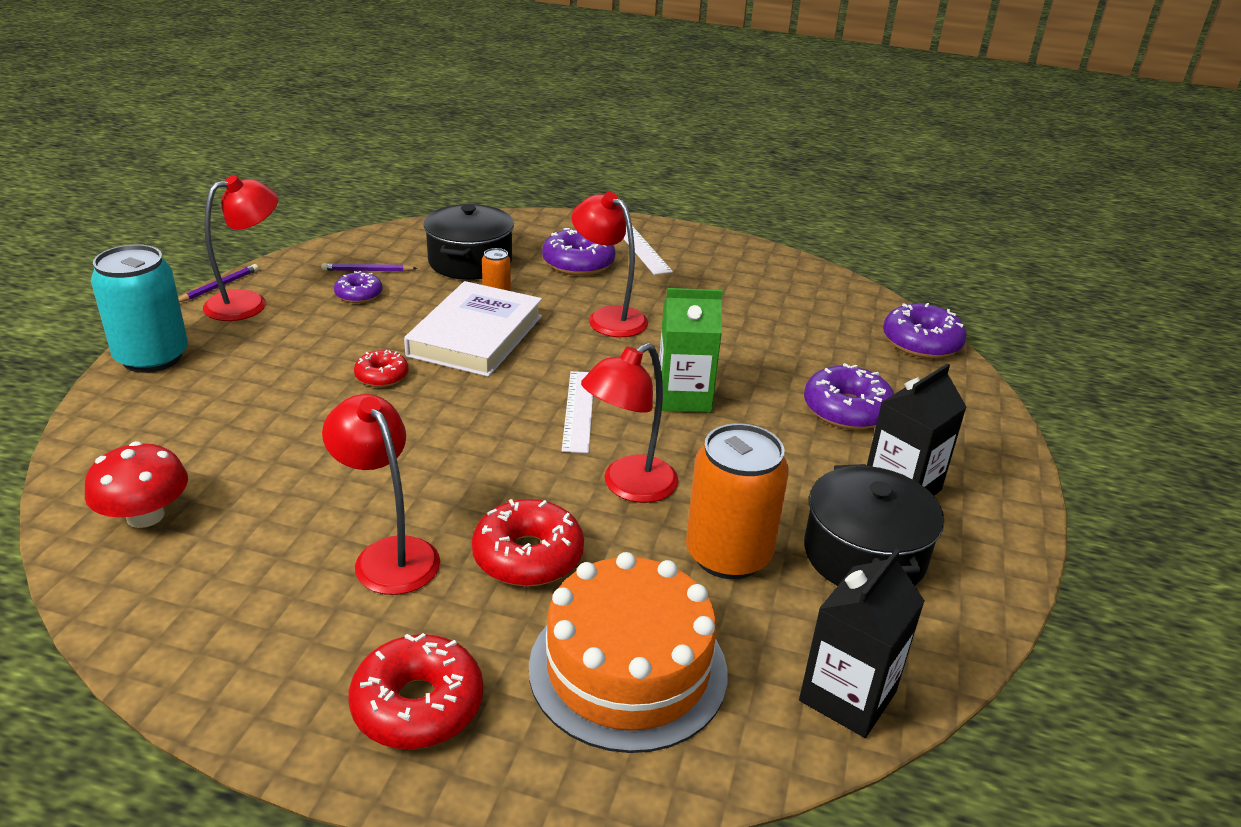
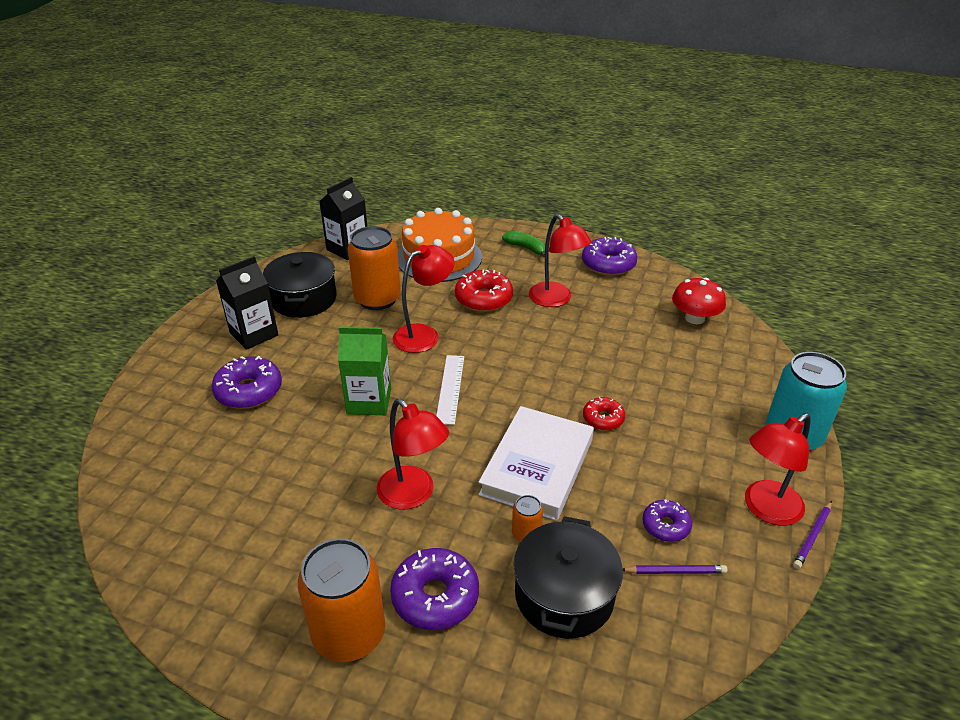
camera: 175 degrees left, 5 degrees up
red donut [349,633,483,749] -> green banana [502,231,545,257]
white ruler [624,226,673,275] -> orange can [298,538,385,662]
purple donut [883,303,967,358] -> purple donut moved to [582,237,637,276]

